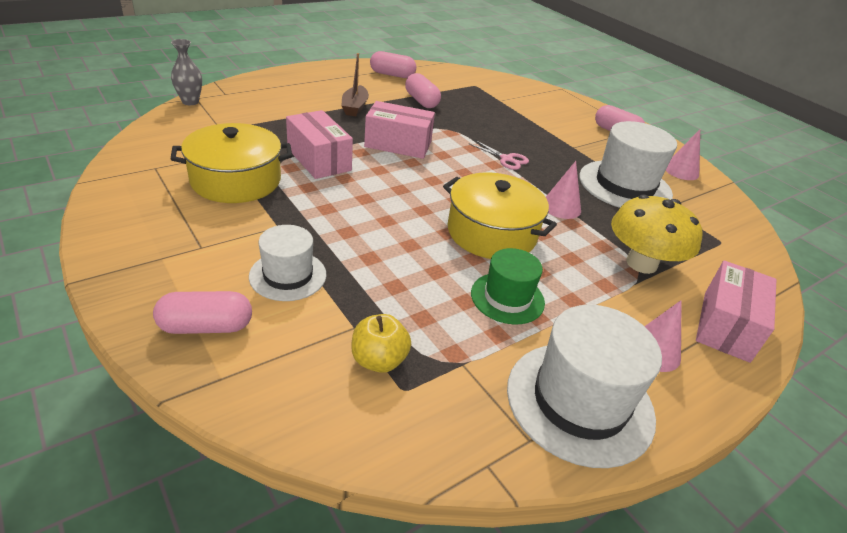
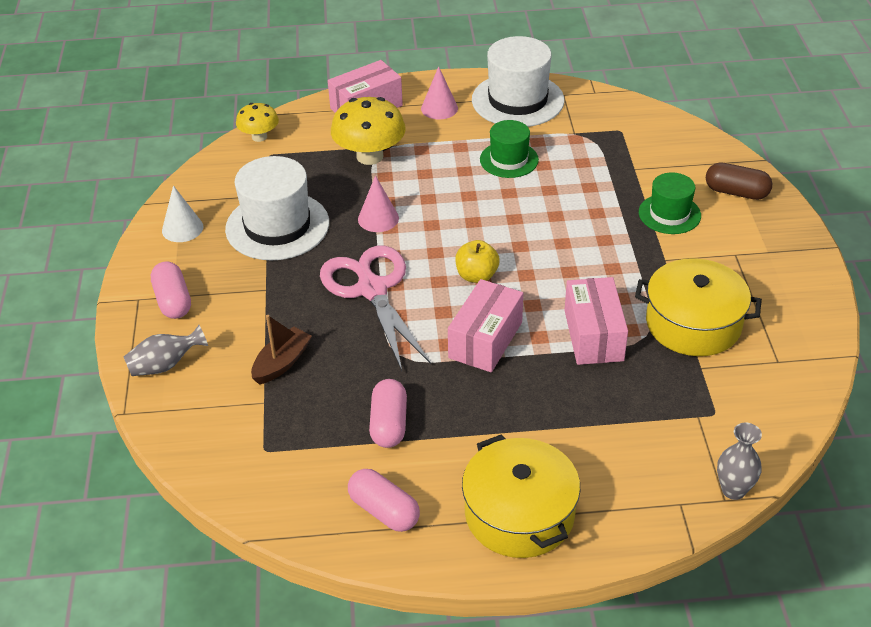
camera: 145 degrees left, 5 degrees up
pink capsule [153,291,252,334] -> brown capsule [706,162,773,200]
white hat [249,225,326,301] -> green hat [639,172,701,234]
brown boat [341,53,369,116] -> brown boat moved to [251,315,312,385]
yellow apple [351,314,411,373] -> yellow apple moved to [455,240,500,283]
pink box [364,101,435,159] -> pink box turned 75 degrees clockwise [448,279,523,372]
yellow pot [443,172,557,259] -> yellow pot moved to [462,434,580,558]
pink scissors [468,139,529,170] -> pink scissors [320,246,431,371], size x2.23
pink cone [666,130,700,180] -> white cone [162,185,203,242]
none -> grey vase [124,325,208,376]
none -> yellow mushroom [236,103,279,142]

